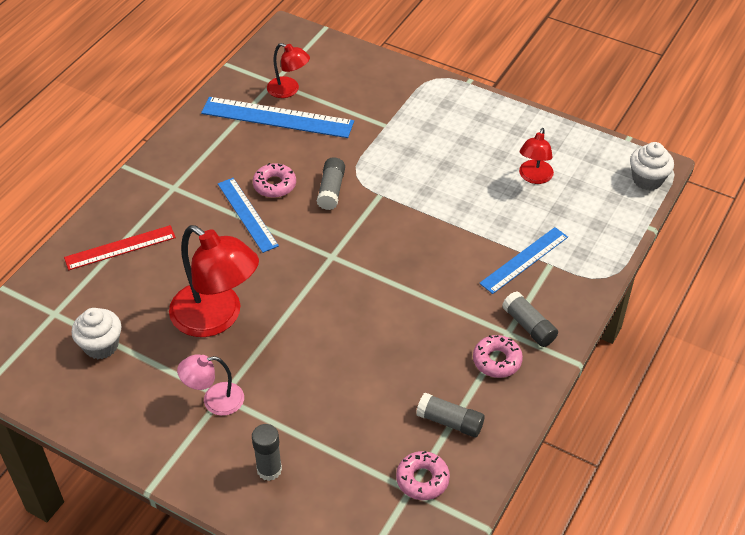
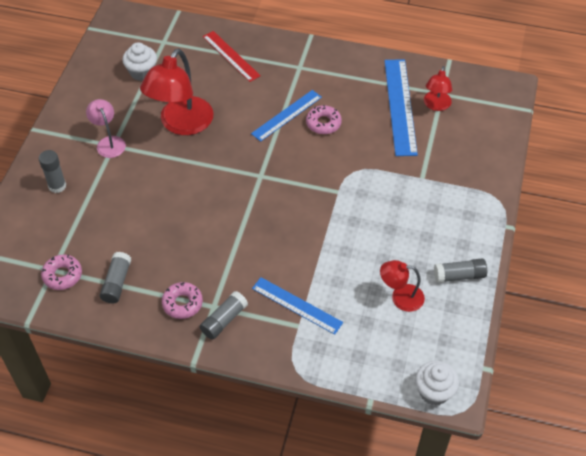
camera: 75 degrees right, 5 degrees up
grey glue stick [317,157,345,210] -> grey glue stick moved to [434,258,487,283]

